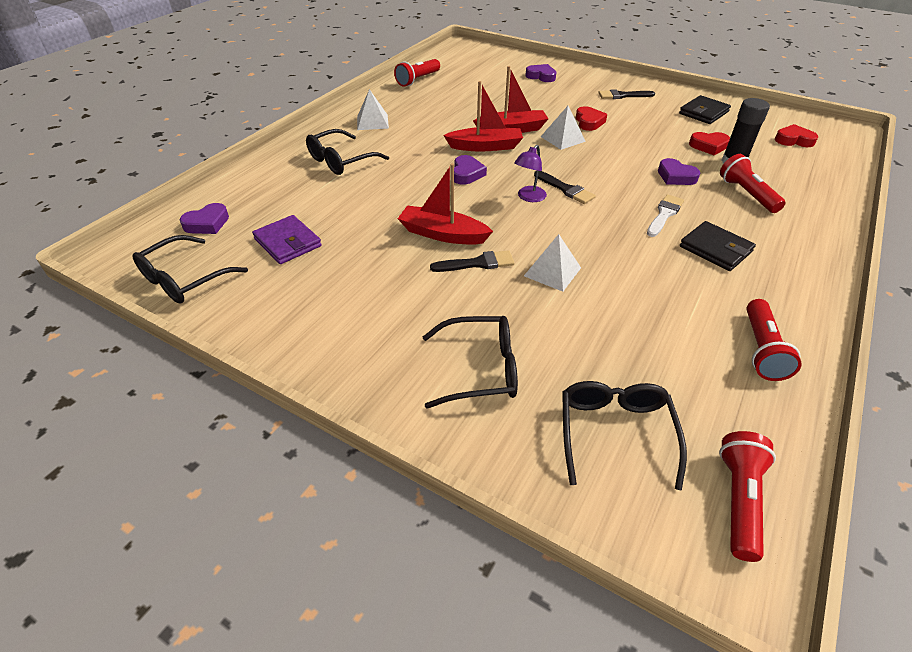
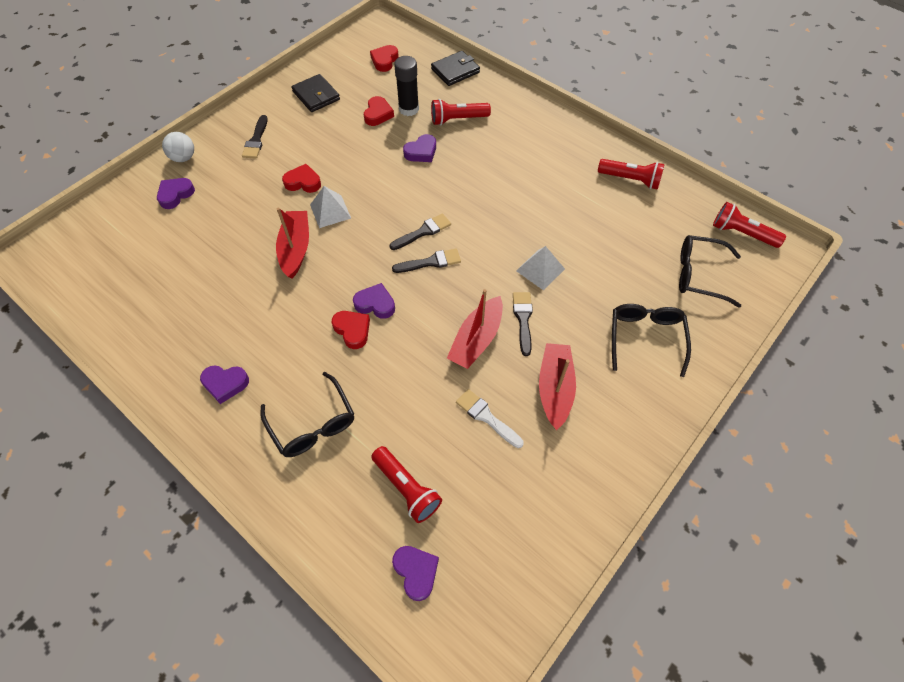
camera: 80 degrees left, 15 degrees up
black glasses [132,235,248,304] -> none
purple wallet [252,215,322,264] -> none
white pyramid [357,89,389,130] -> purple heart [200,365,249,404]
red flashlight [394,59,440,87] -> red flashlight moved to [371,446,442,523]
red boat [443,81,523,151] -> red boat moved to [539,343,576,430]
purple lamp [514,145,547,202] -> black brush [392,248,461,273]
white brush [647,194,684,237] -> white brush moved to [456,389,524,448]
black wallet [680,221,756,271] -> black wallet moved to [431,51,480,86]
none -> white ball [162,132,194,162]
none -> red heart [332,311,370,349]

